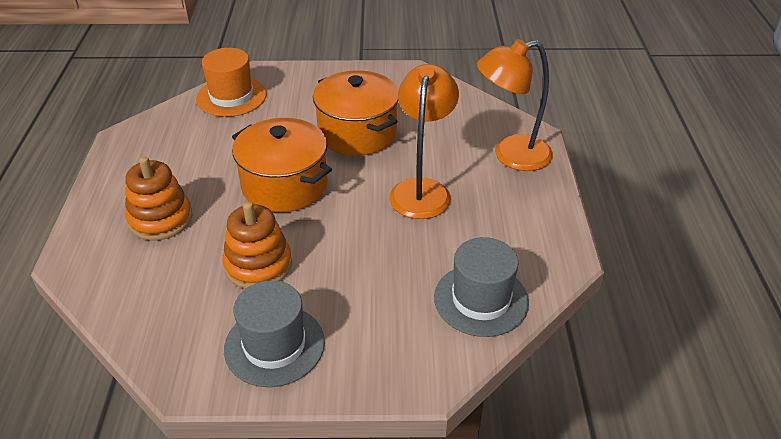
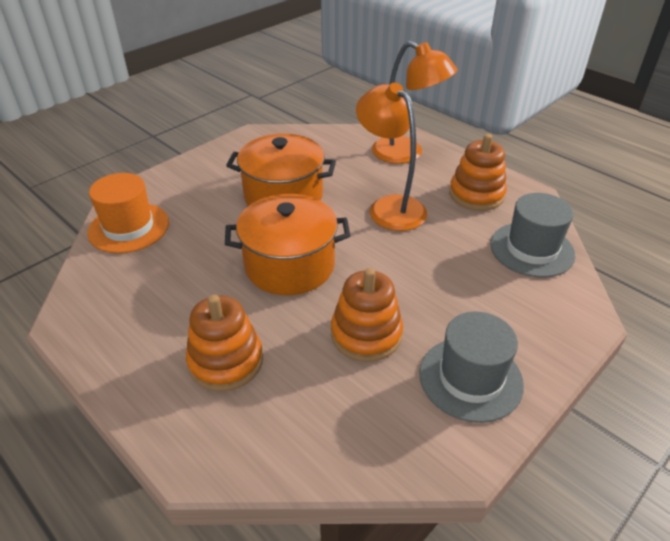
camera: 45 degrees left, 0 degrees up
orange lamp [477,39,553,171] -> orange lamp turned 90 degrees counterclockwise [372,41,458,164]
none -> orange stacking toy [449,134,507,211]

